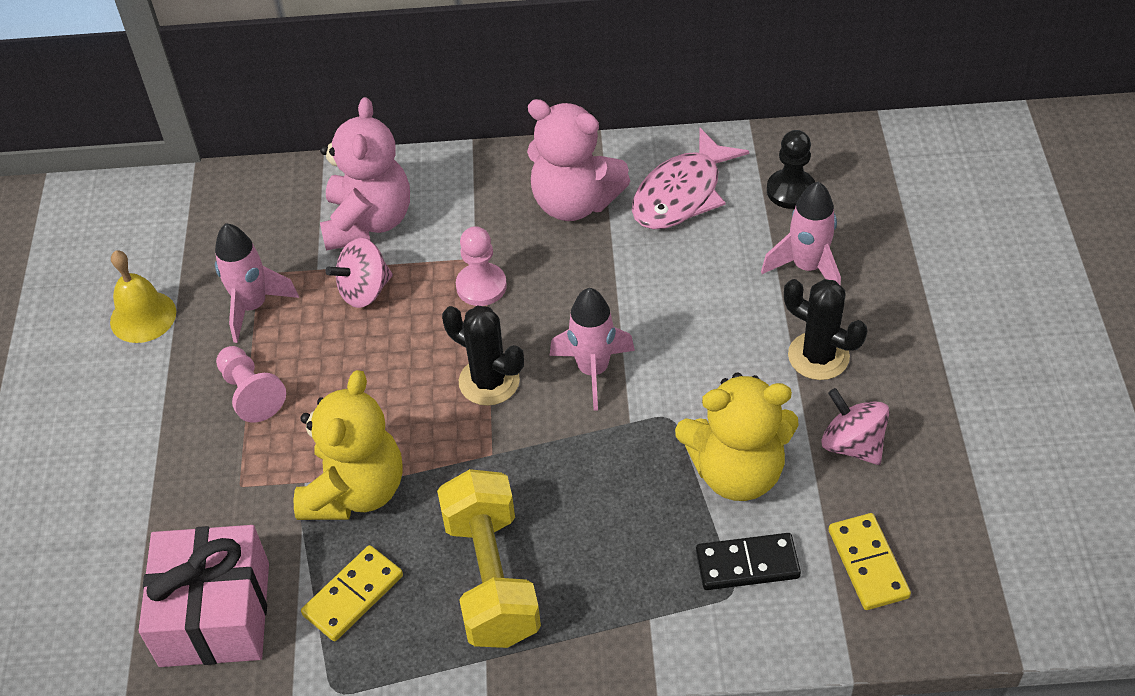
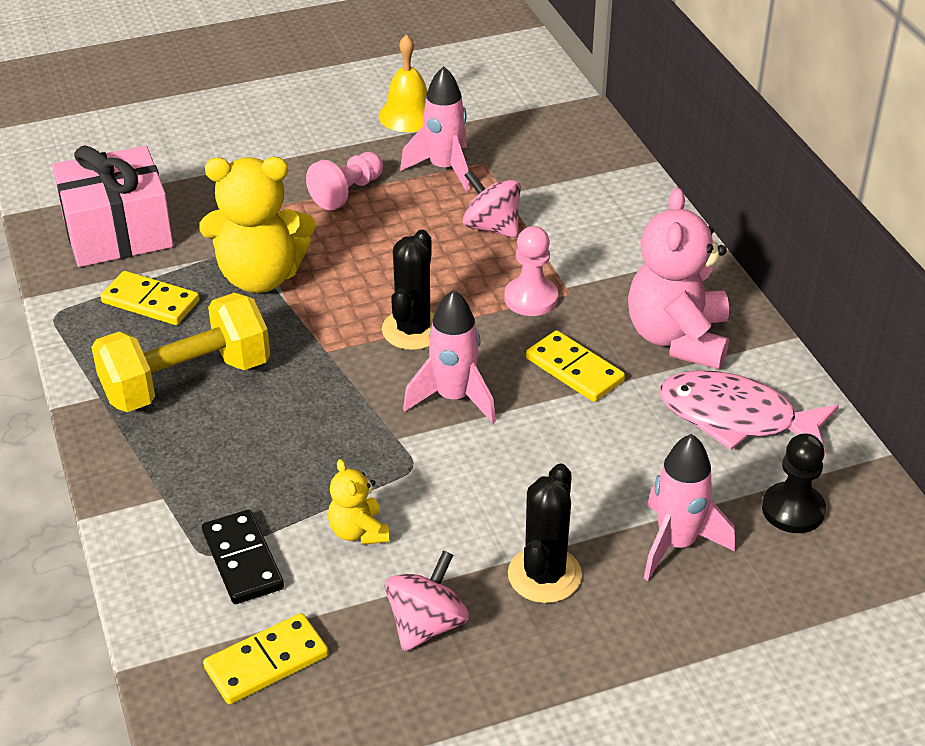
camera: 70 degrees right, 10 degrees down
pink teddy bear [320,97,410,251] -> none
yellow teddy bear [675,373,799,501] -> yellow teddy bear [328,459,389,545], size x0.49
none -> yellow domino [526,330,625,402]

